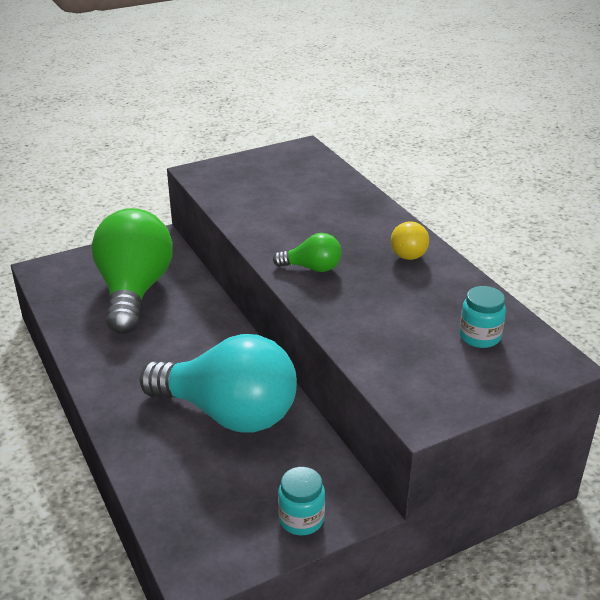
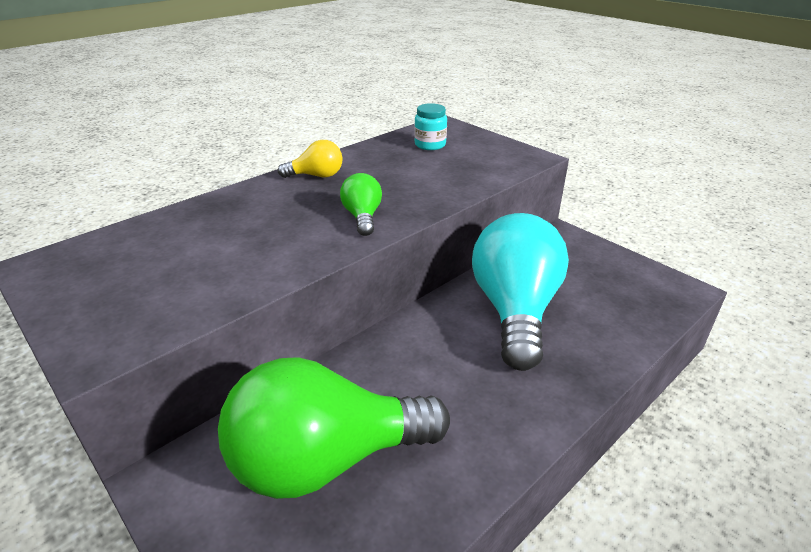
camera: 105 degrees left, 0 degrees up
turquoise jar [278,467,325,535] -> none

